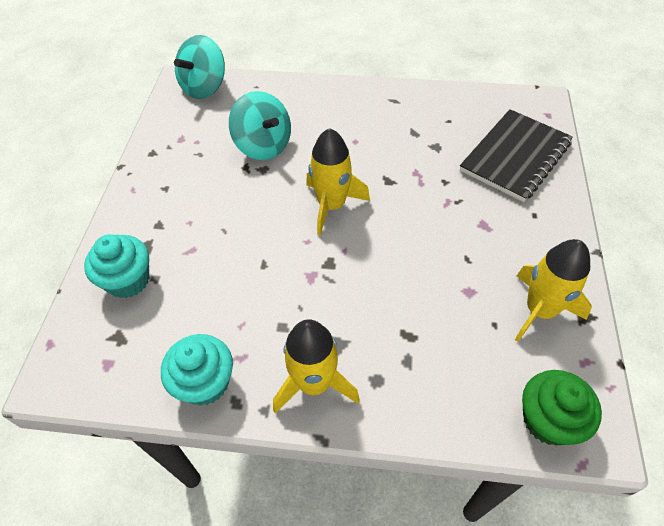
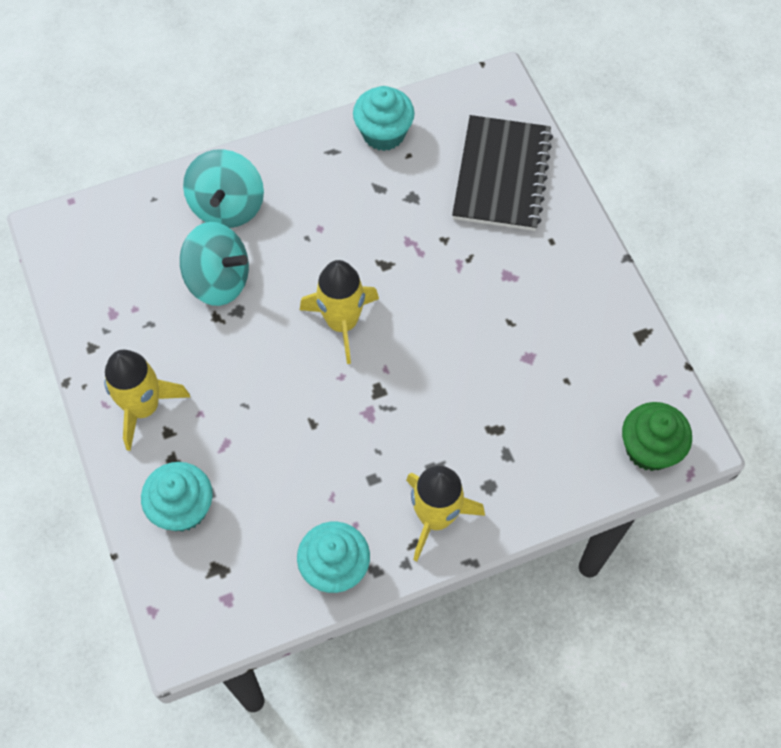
camera: 30 degrees left, 10 degrees up
turquoise spinning top [174,35,225,99] -> turquoise spinning top moved to [183,149,264,228]
yellow rocket [515,239,592,342] -> yellow rocket moved to [104,350,190,451]
none -> turquoise cupcake [353,86,415,151]

